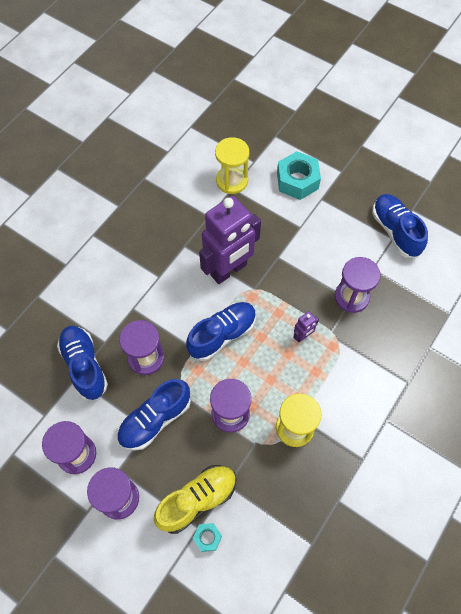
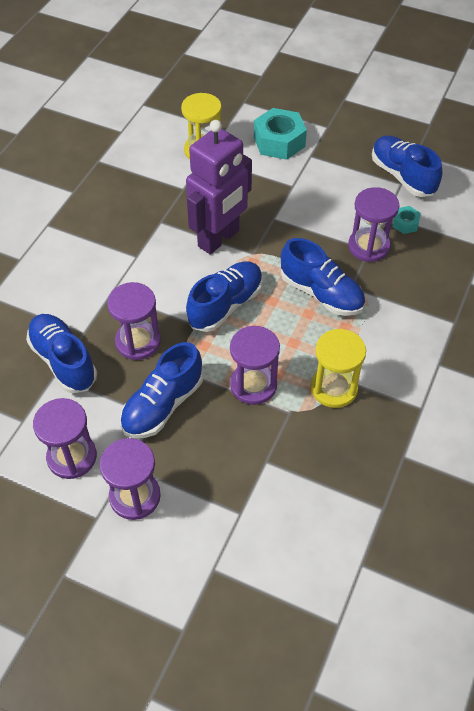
camera: 10 degrees left, 10 degrees down
yellow shoe [154,465,236,534] -> none
turquoise nut [193,523,222,552] -> turquoise nut moved to [392,206,421,234]
purple robot [293,311,319,342] -> blue shoe [281,238,365,316]

